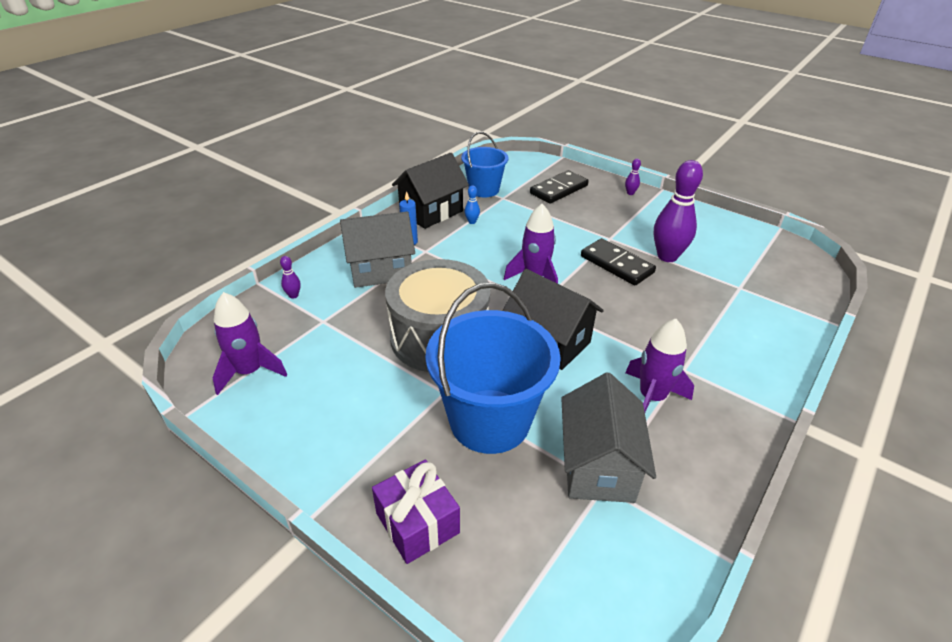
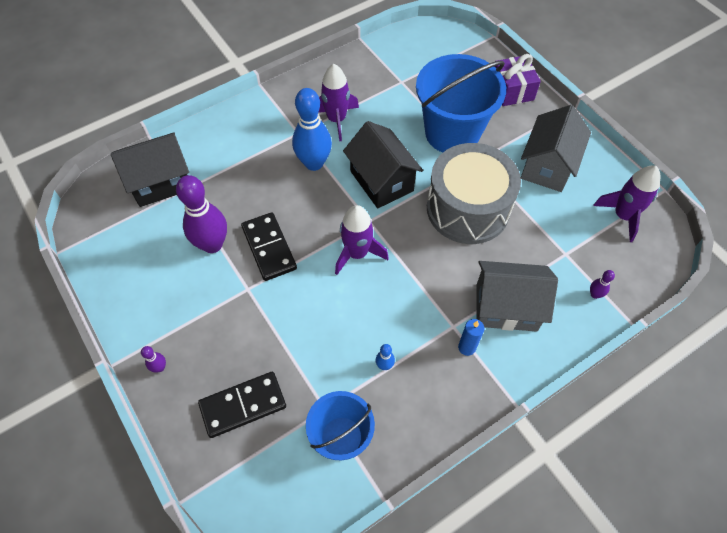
camera: 160 degrees left, 20 degrees up
black house [392,153,469,229] -> black house moved to [110,132,189,207]
grey house [561,372,656,503] -> grey house moved to [521,105,591,192]
none -> blue bowling pin [292,88,332,171]

